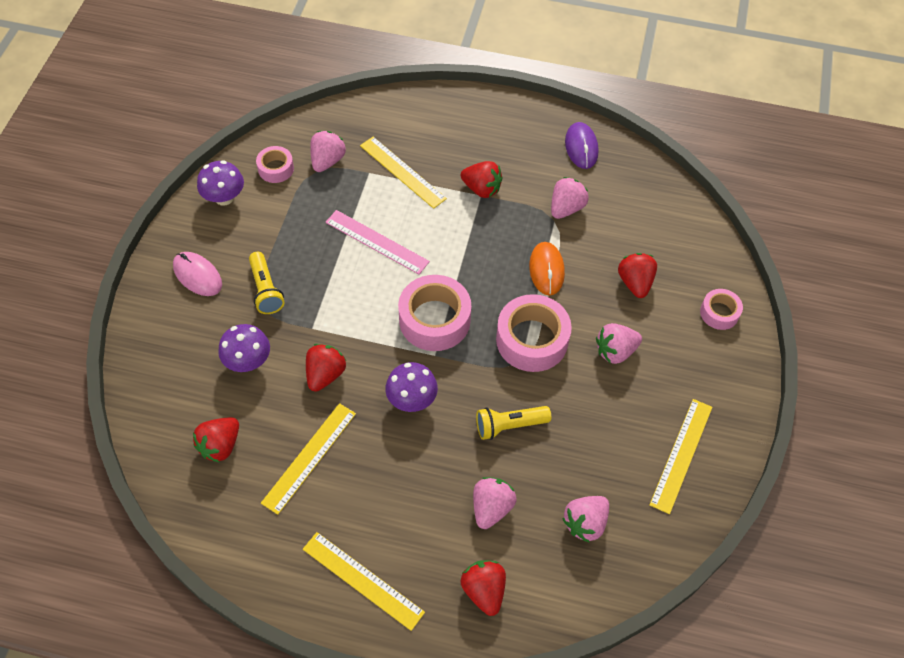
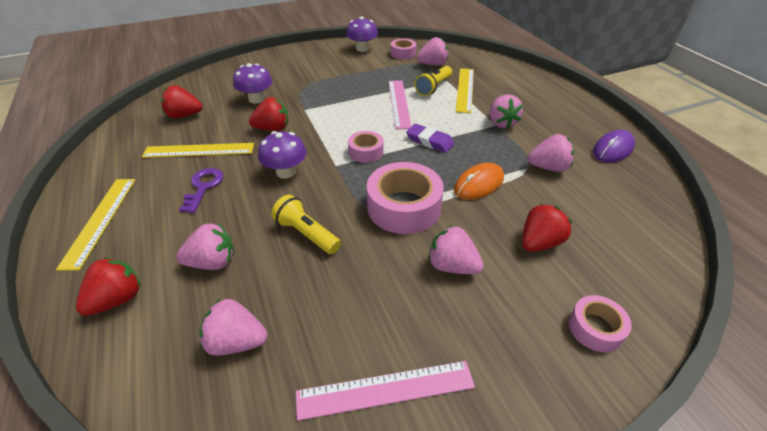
camera: 55 degrees right, 15 degrees down
pink mouse [173,252,222,296] -> none
yellow flashlight [249,252,284,314] -> yellow flashlight moved to [414,66,452,96]
pink tape [398,275,471,351] -> pink tape [348,131,384,163], size x0.55
red strawberry [460,161,502,198] -> pink strawberry [490,94,523,129]
yellow ruler [649,399,712,514] -> pink ruler [296,361,475,421]
none -> purple key [179,168,223,213]
none -> purple eraser [406,124,454,153]

